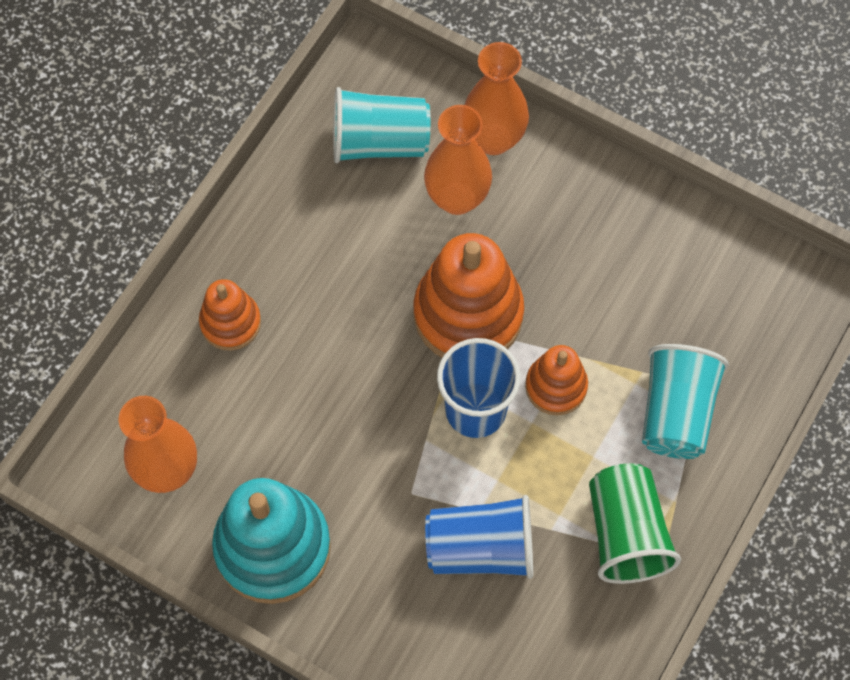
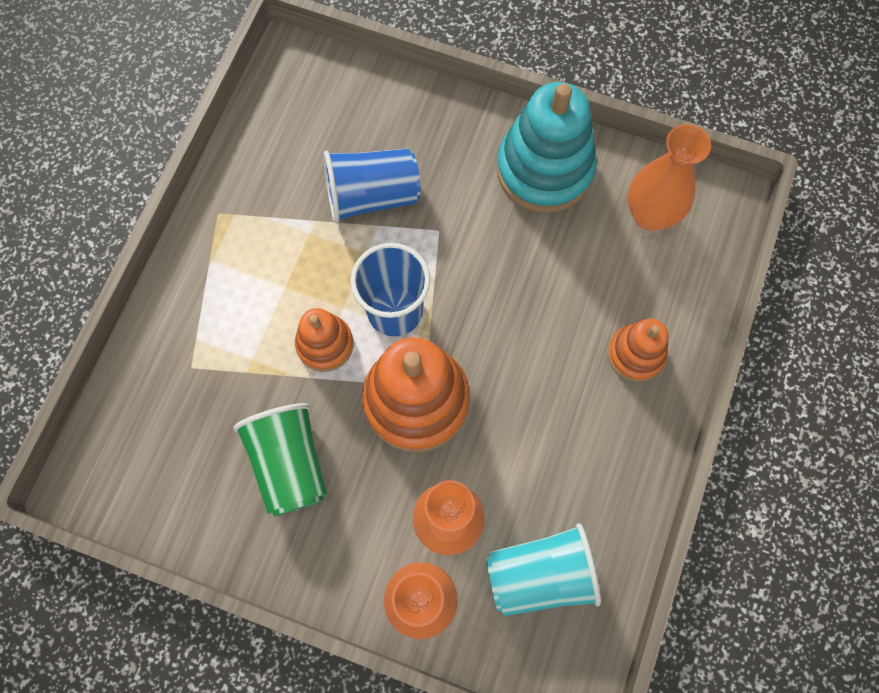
camera: 170 degrees right, 5 degrees up
green cup [589,463,681,584] -> green cup moved to [233,403,327,517]
turquoise cup [642,344,729,459] -> none

